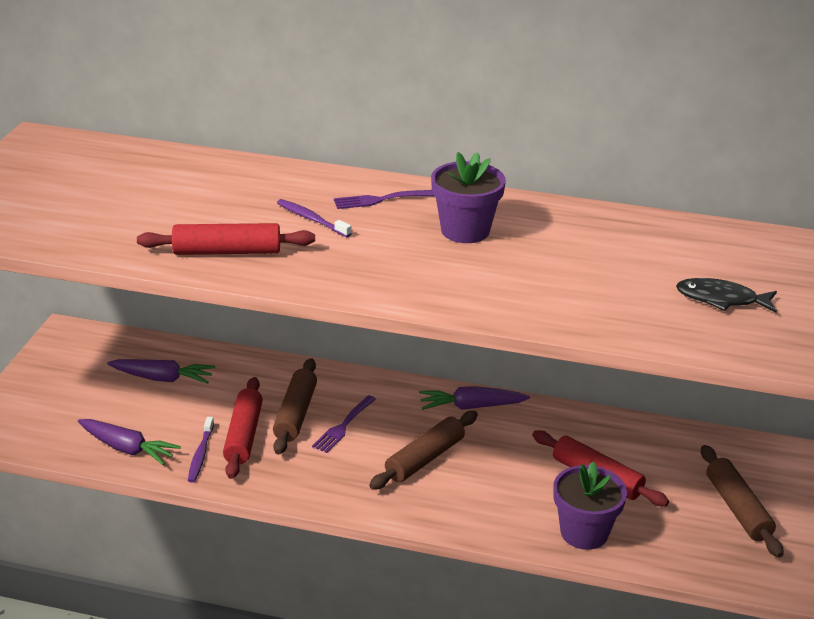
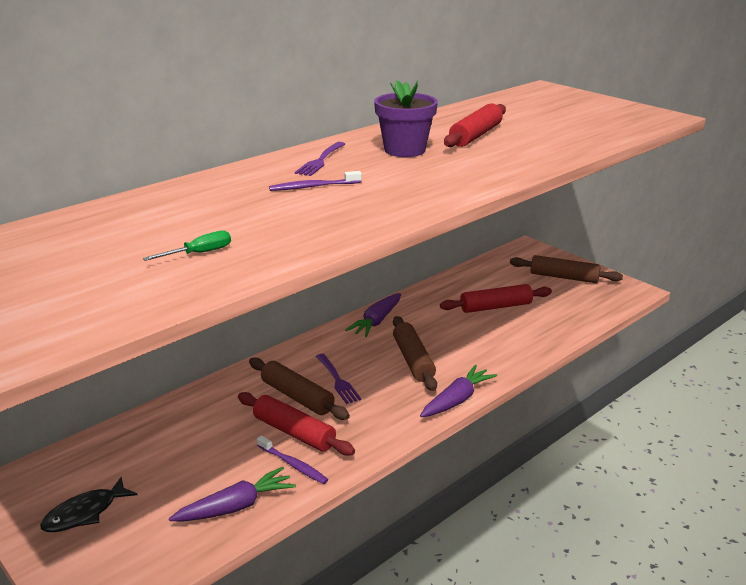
camera: 55 degrees left, 5 degrees down
purple carrot [107,359,215,384] -> purple carrot moved to [420,365,497,417]
red rolling pin [137,223,315,255] -> red rolling pin moved to [444,103,506,147]
purple flower pot [553,462,627,550] -> none
black fish [676,278,777,313] -> black fish moved to [40,477,137,532]
none -> green screwdriver [143,231,231,261]

